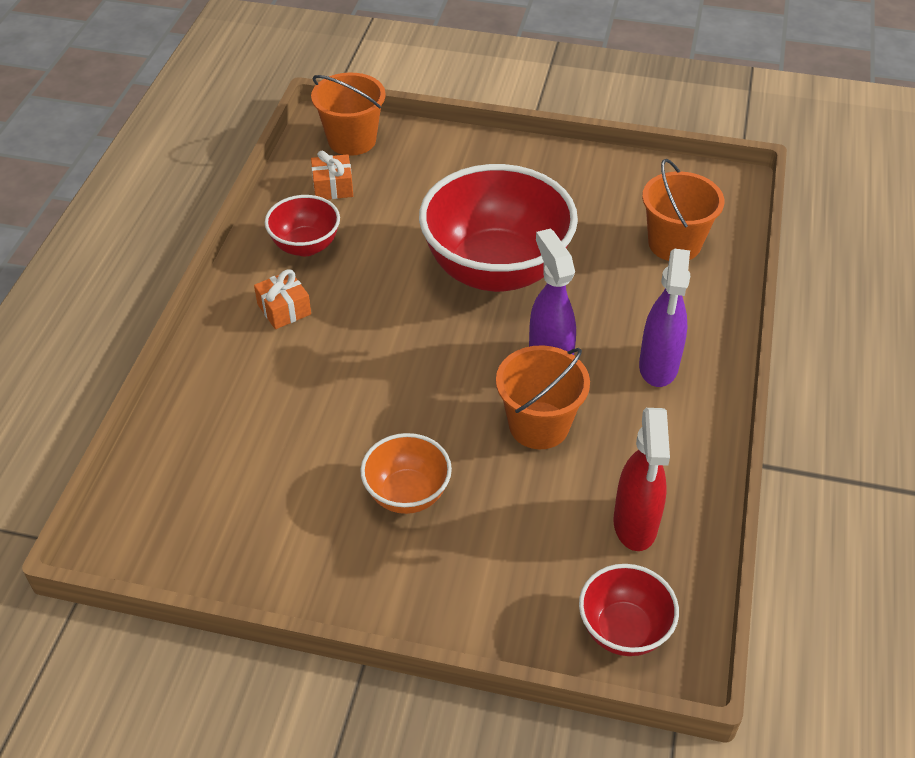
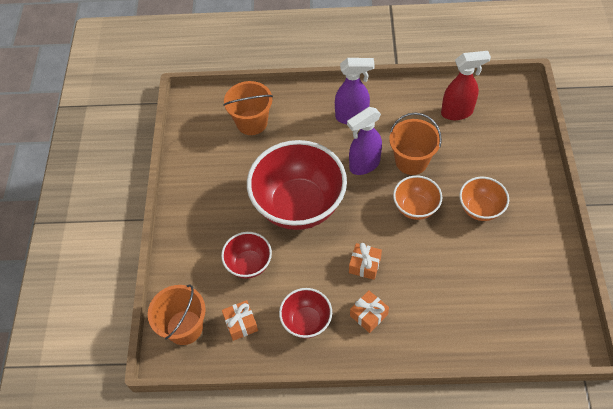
camera: 100 degrees left, 10 degrees up
red bowl [579,564,679,656] -> red bowl moved to [221,232,272,279]
none -> orange gift [349,243,382,280]
none -> orange bowl [393,175,442,220]

